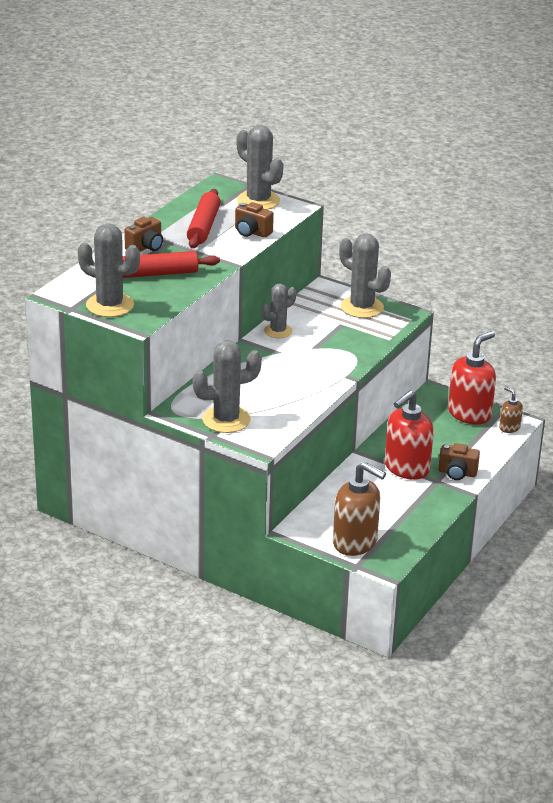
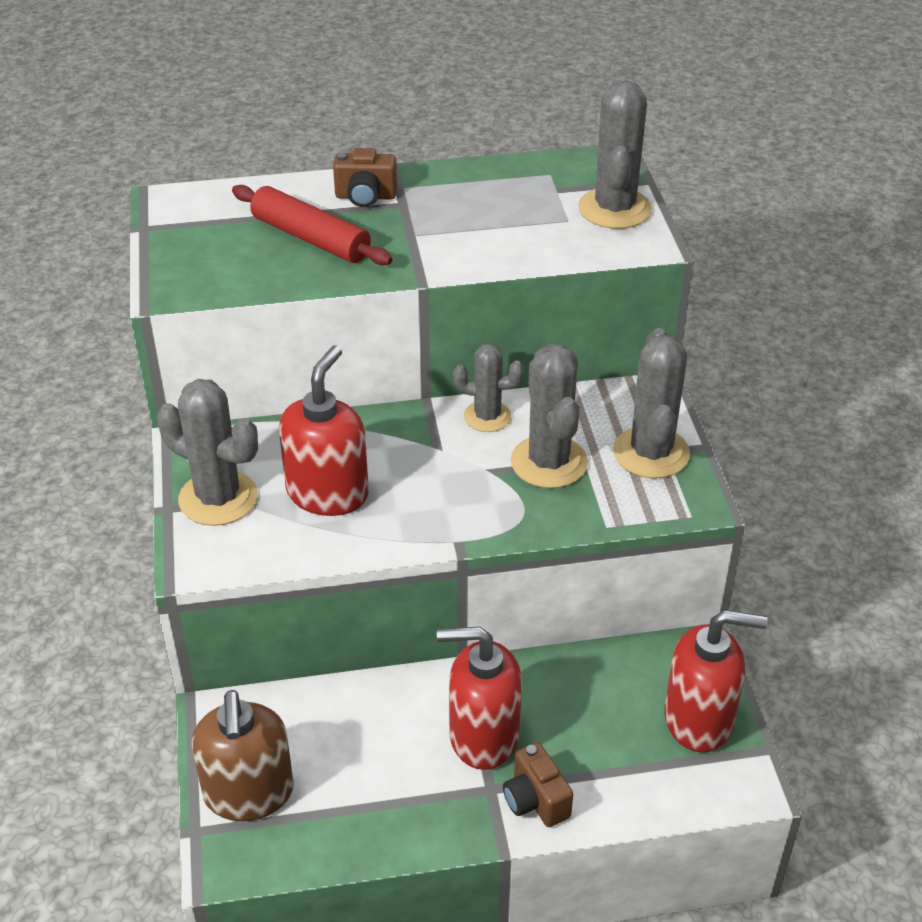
camera: 50 degrees right, 10 degrees up
grey cactus [78,223,140,317] -> grey cactus moved to [511,344,588,488]
red rolling pin [187,189,221,248] -> none
brown camera [235,202,274,238] -> none
brown soap dispenser [499,387,523,433] -> none
none -> red soap dispenser [279,345,369,516]

